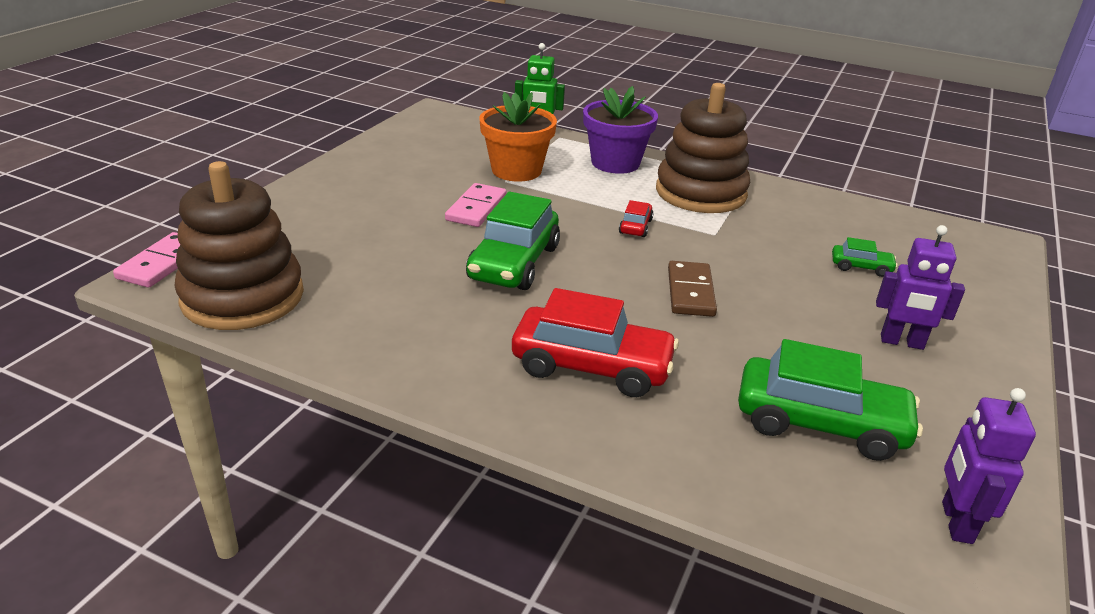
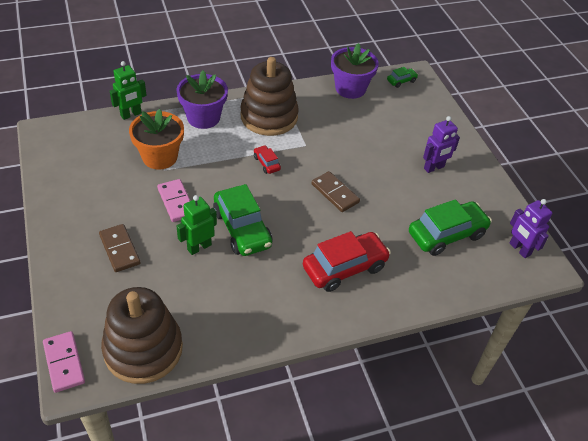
camera: 45 degrees left, 15 degrees up
green car [832,237,898,277] -> green car moved to [387,67,418,88]
none -> brown domino [99,224,141,272]
none -> green robot [176,195,217,255]
none -> purple flower pot [331,43,379,99]

